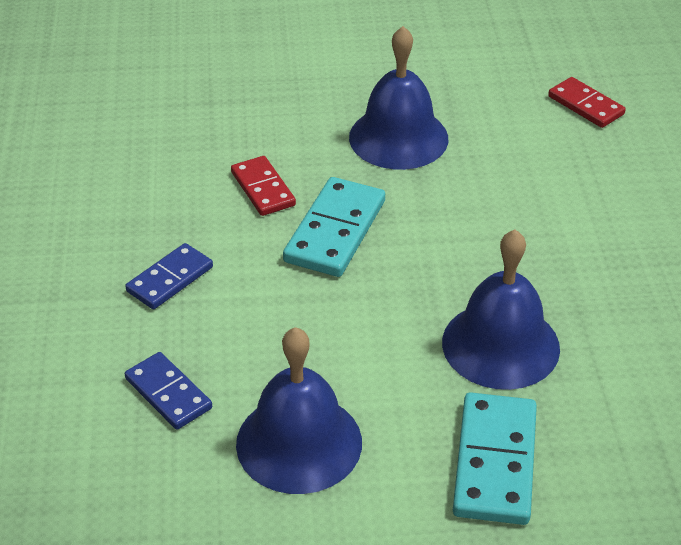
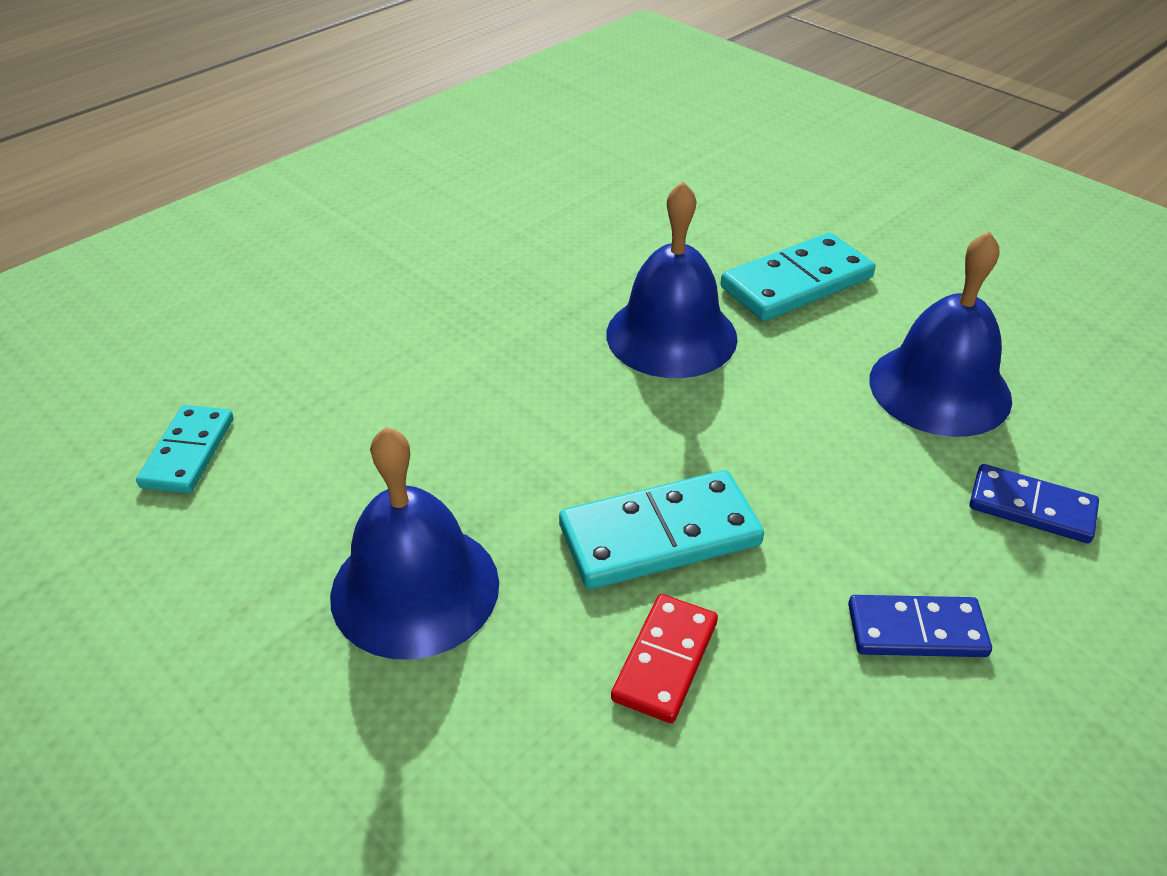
camera: 130 degrees left, 0 degrees up
blue domino [125,352,212,430] -> blue domino turned 75 degrees counterclockwise [969,464,1099,543]
red domino [548,77,626,128] -> turquoise domino [136,405,234,493]

